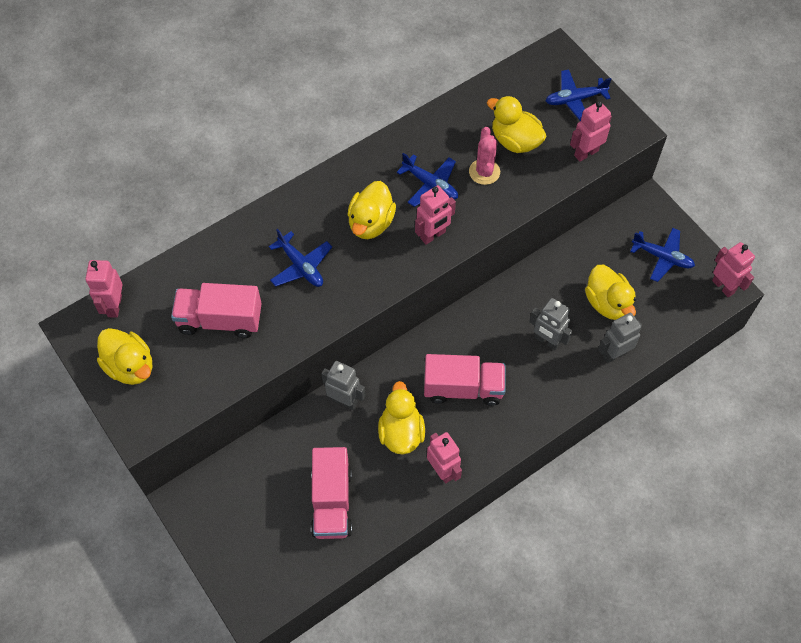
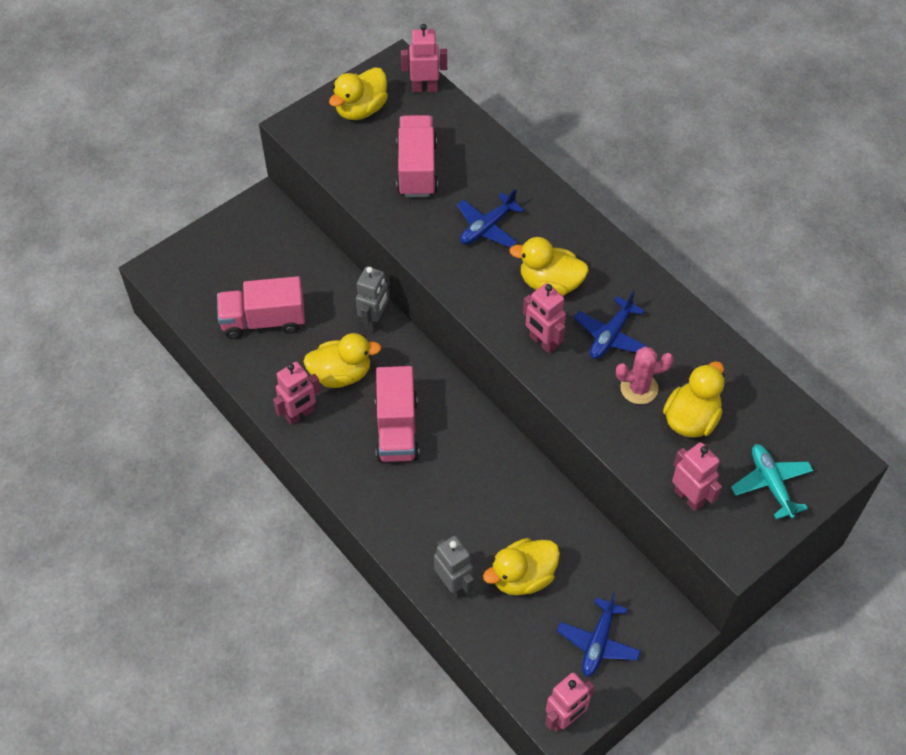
camera: 85 degrees right, 5 degrees down
grey robot [529,298,572,350] -> none
blue plane [546,69,611,121] -> turquoise plane [731,444,813,519]

